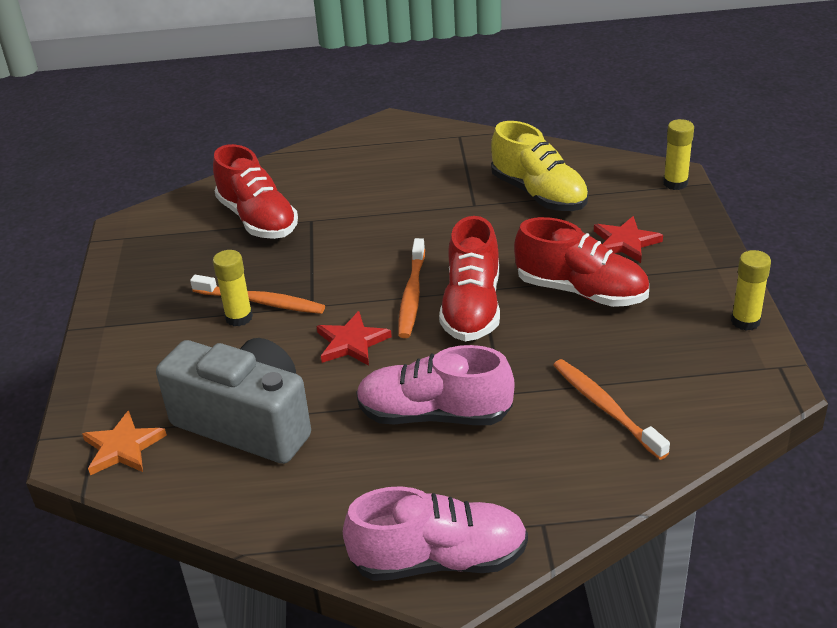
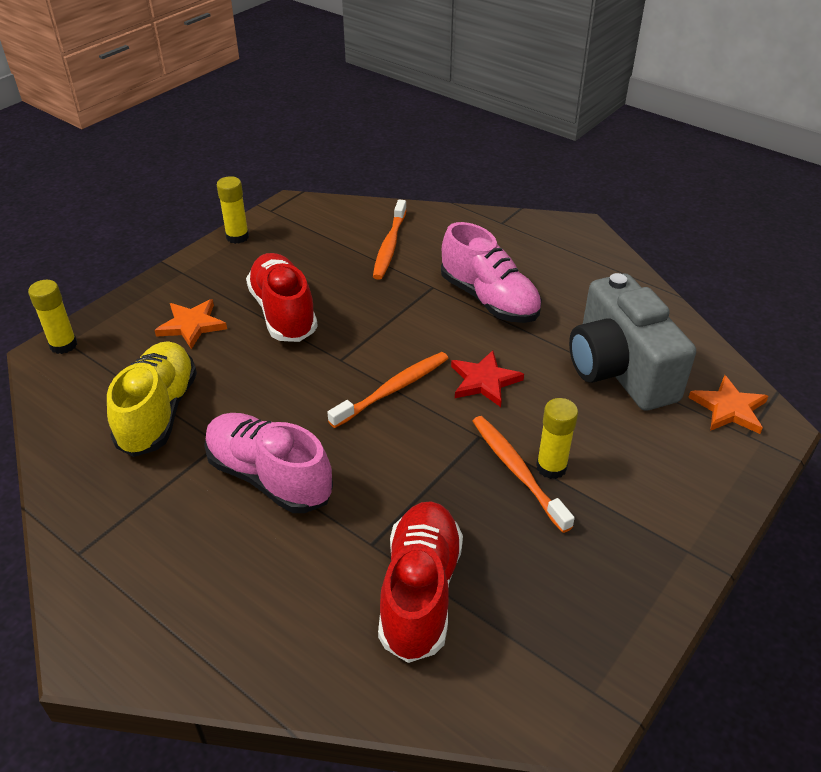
camera: 140 degrees left, 5 degrees up
pink shoe [343,486,528,581] -> pink shoe moved to [204,413,333,513]
red shoe [439,216,500,341] -> none
red star [594,216,663,263] -> orange star [154,299,227,349]

